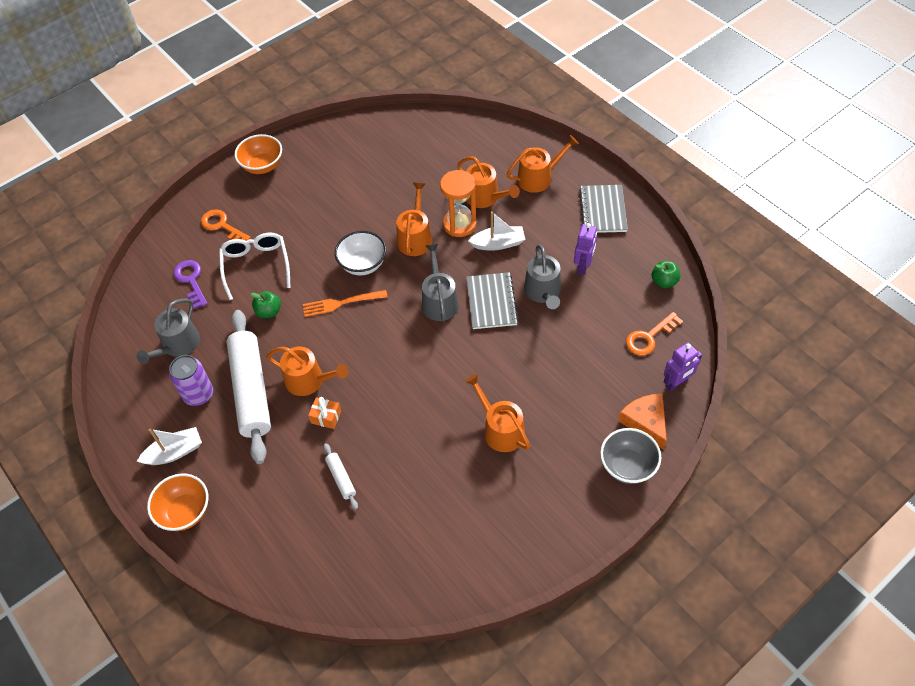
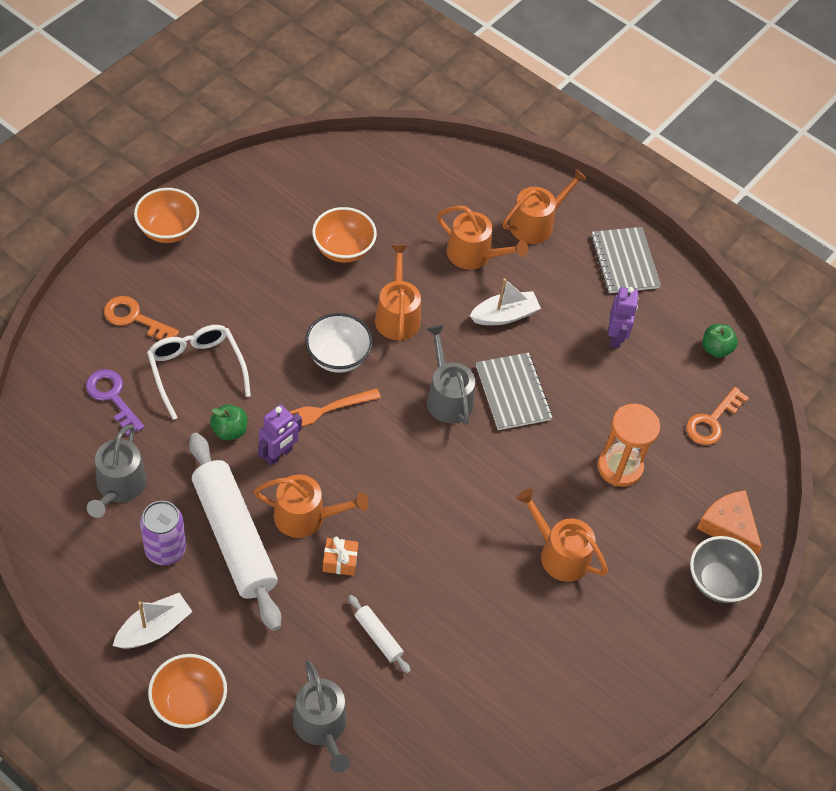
camera: 20 degrees left, 0 degrees up
orange hourglass [440,170,477,237] -> orange hourglass moved to [597,404,660,487]
grey watering can [524,244,561,309] -> grey watering can moved to [293,661,350,773]
purple robot [664,342,702,392] -> purple robot moved to [258,404,302,466]
none -> orange bowl [312,207,377,263]

